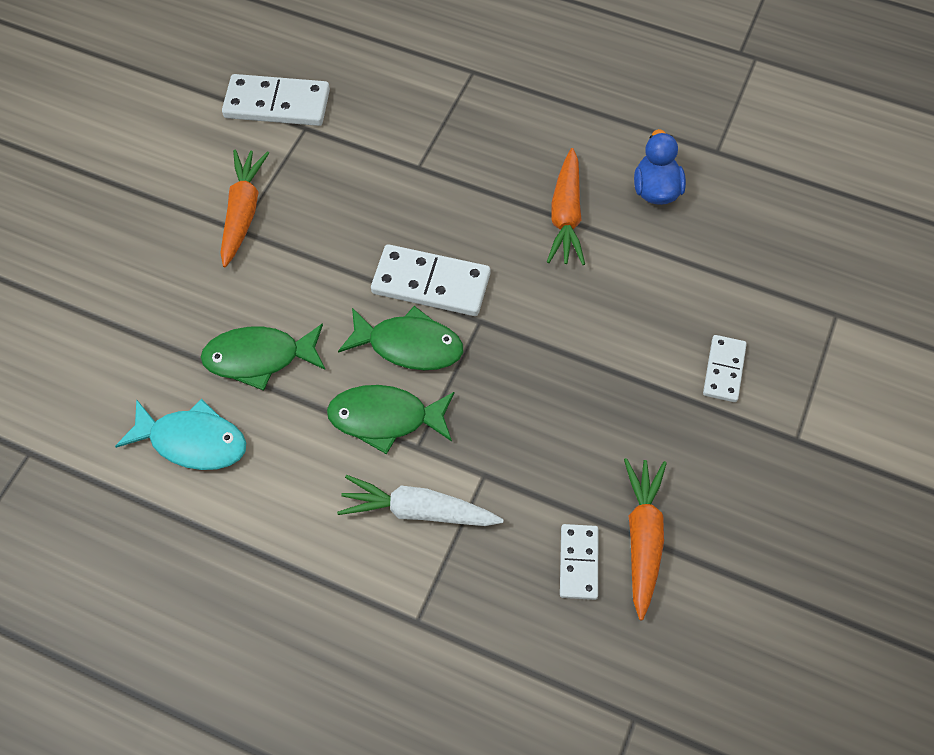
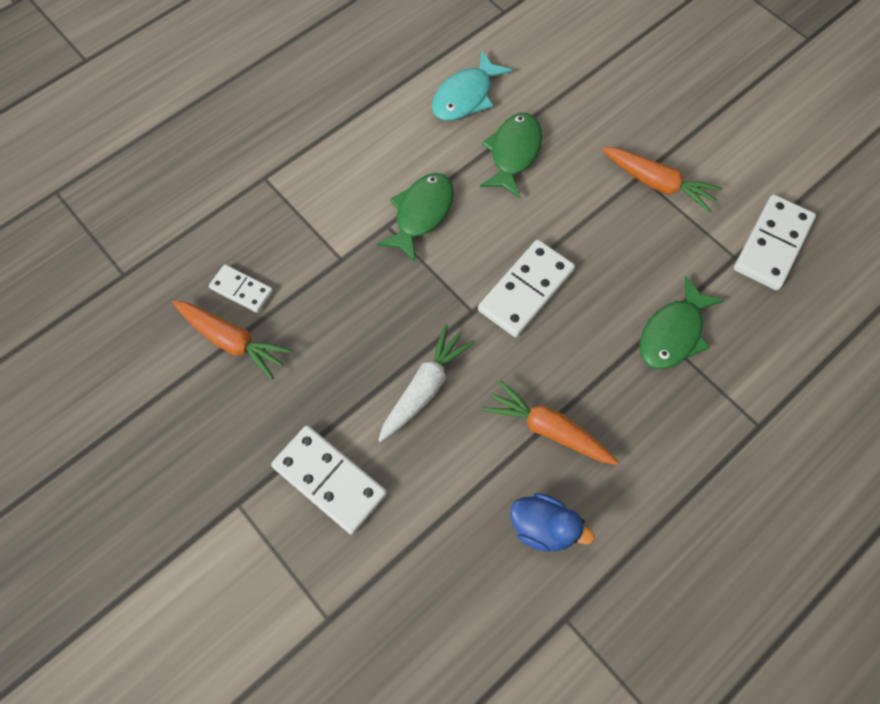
camera: 115 degrees right, 5 degrees up
white carrot [337,475,504,526] -> white carrot moved to [378,324,475,442]
green fish [338,306,463,370] -> green fish moved to [640,276,725,369]
white domino [703,335,747,402] -> white domino [271,425,387,534], size x1.69

